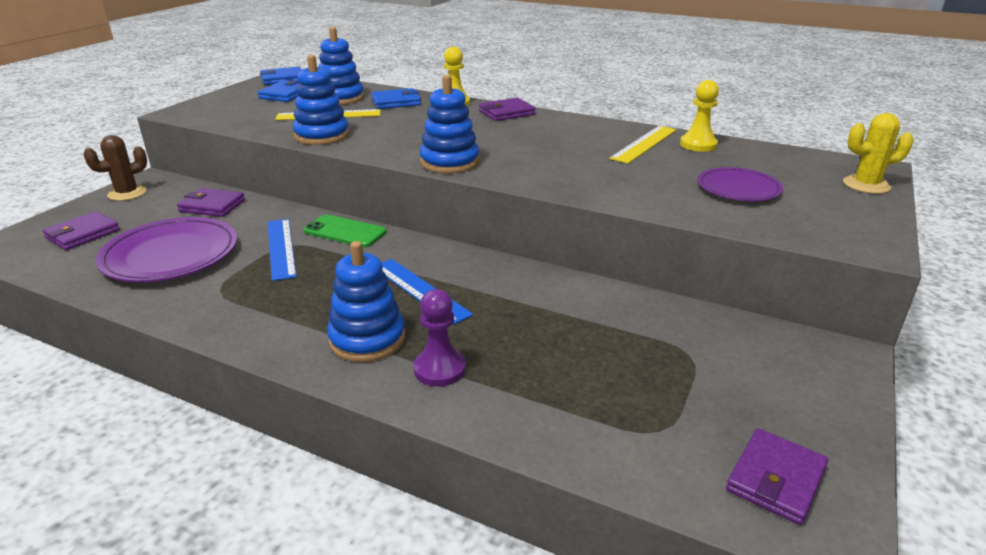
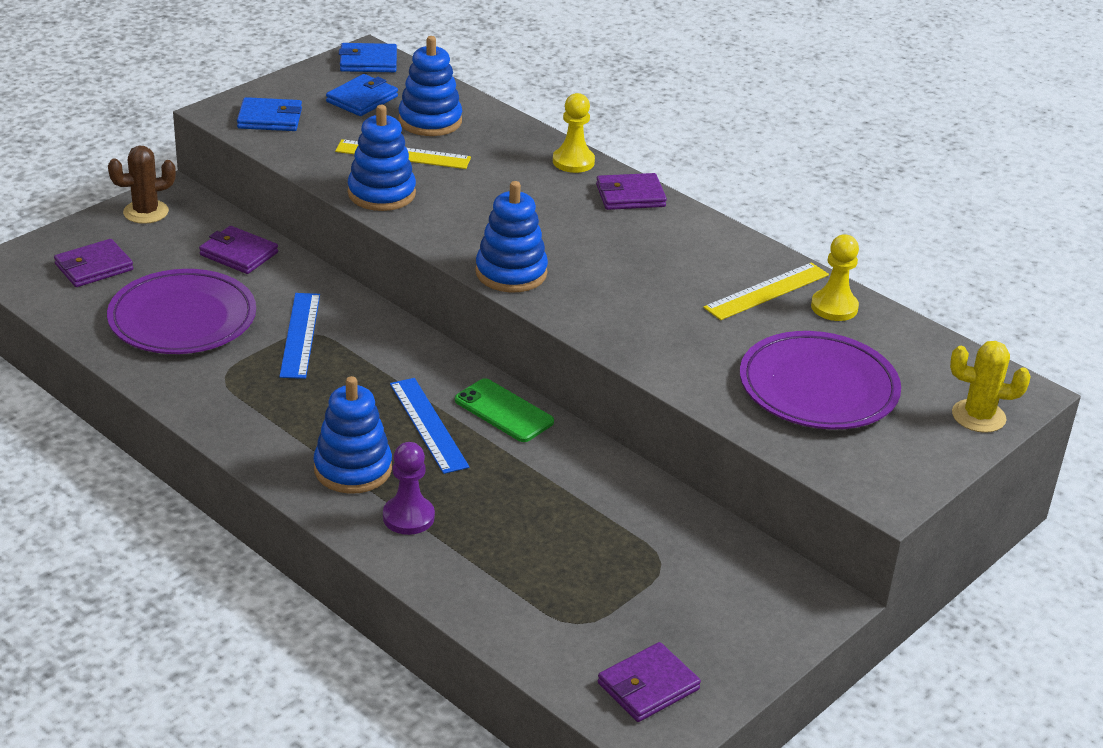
camera: 15 degrees right, 5 degrees up
green phone [304,214,386,247] -> green phone moved to [455,378,554,442]
blue wallet [371,88,421,109] -> blue wallet moved to [237,97,302,131]
purple plate [698,167,783,201] -> purple plate [740,331,901,429], size x1.65

